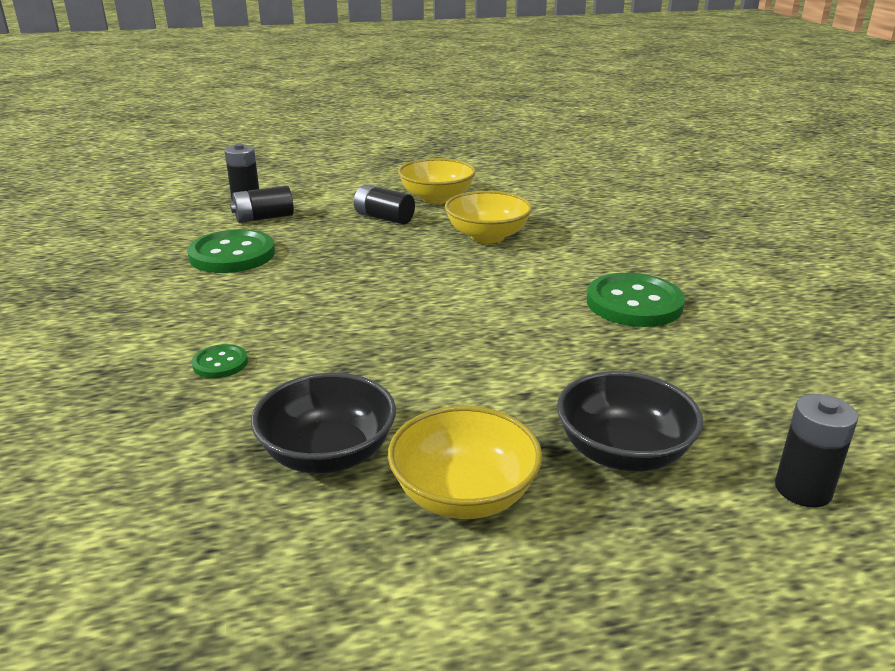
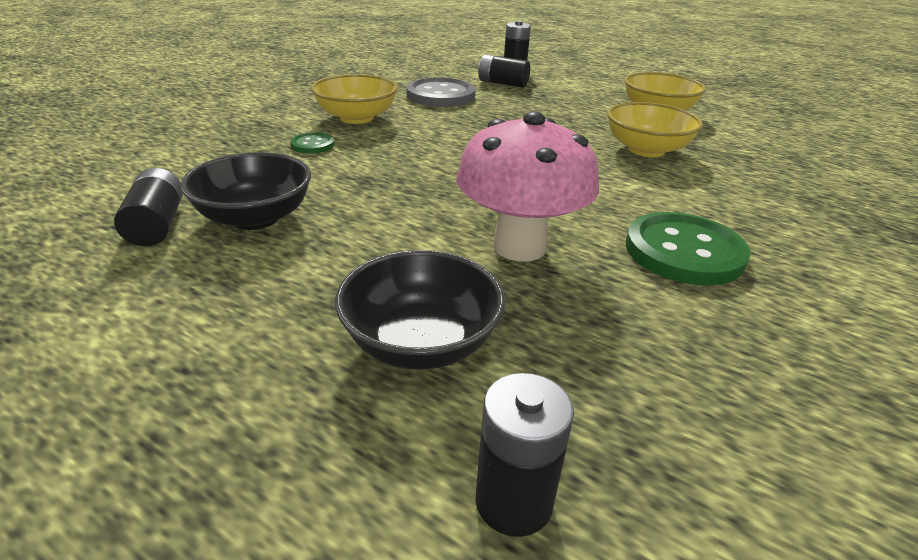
camera: 45 degrees right, 5 degrees up
green button [187,229,275,273] -> grey button [407,77,476,107]
black battery [354,185,415,224] -> black battery moved to [114,168,183,246]
yellow bowl [388,406,542,519] -> yellow bowl moved to [311,74,398,124]
none -> pink mushroom [456,111,599,262]

